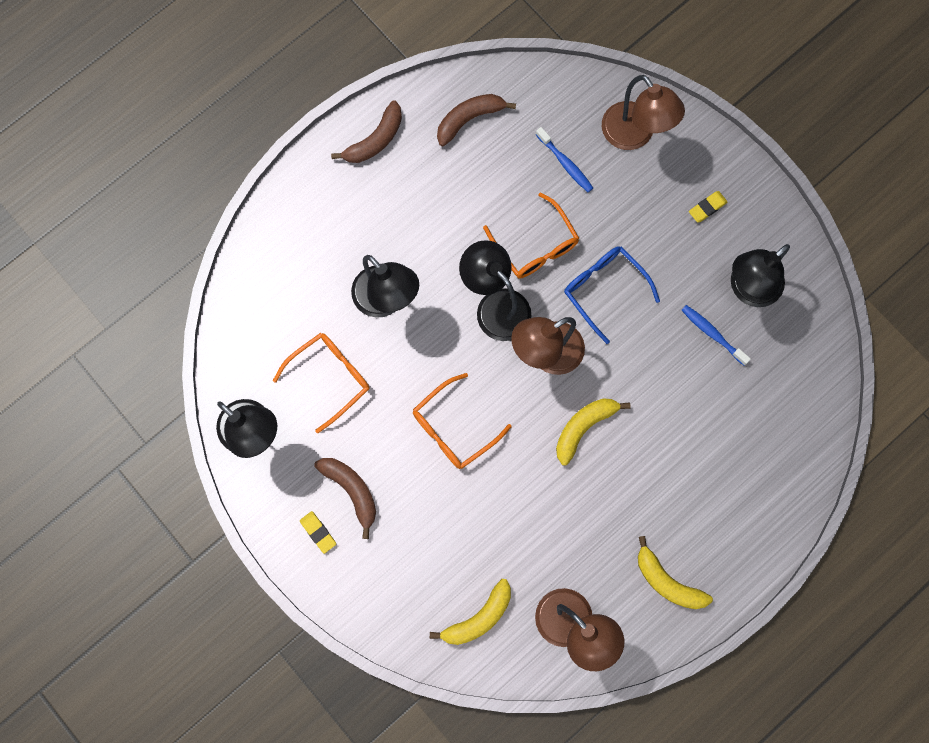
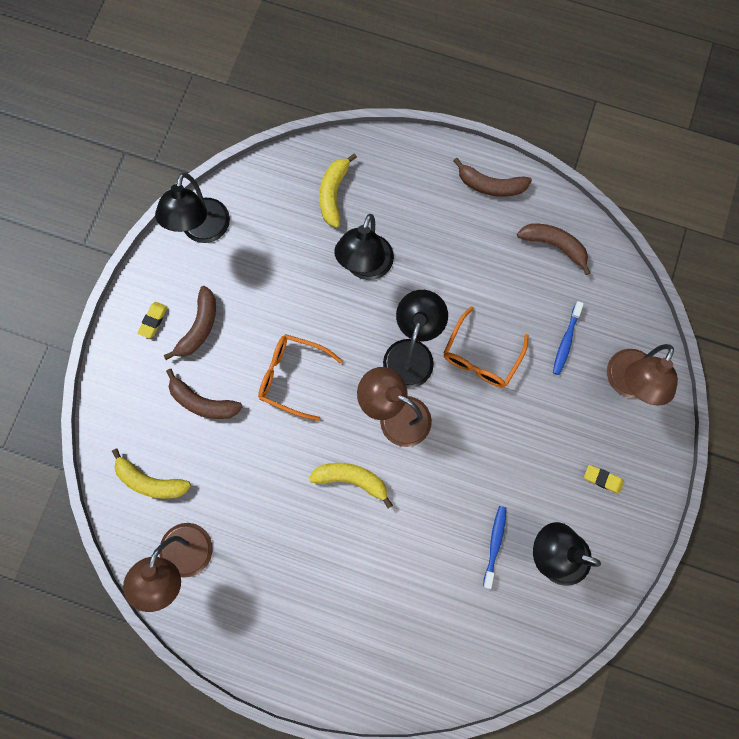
camera: 60 degrees right, 0 degrees up
orange glasses [273,333,370,433] -> none
blue glasses [564,246,660,344] -> none
yellow banana [638,536,713,609] -> yellow banana moved to [319,153,357,228]
none -> brown banana [166,369,242,419]

